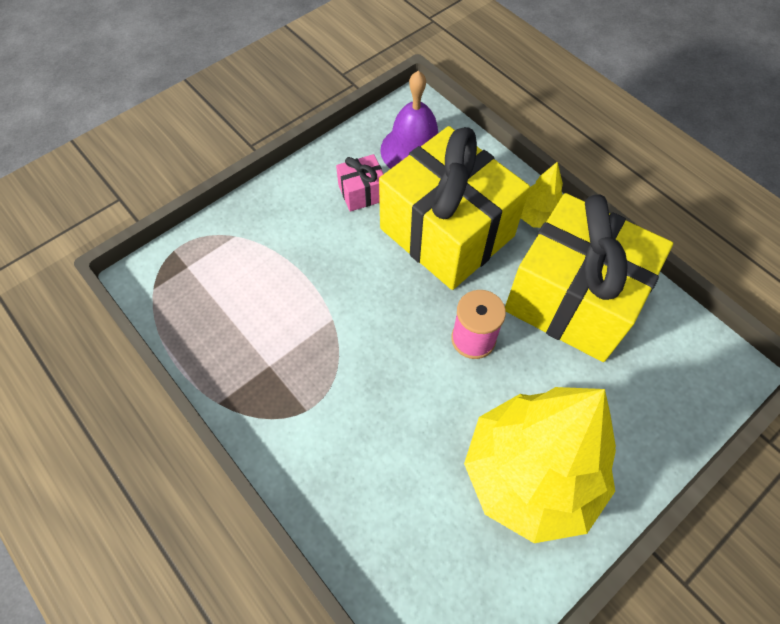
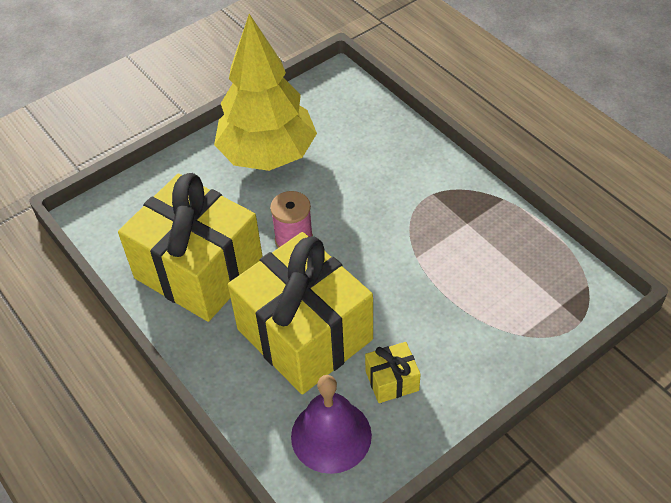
camera: 175 degrees left, 10 degrees down
pink gift [336,154,383,212] -> yellow gift [365,342,421,403]
yellow tree [521,162,563,228] -> none

